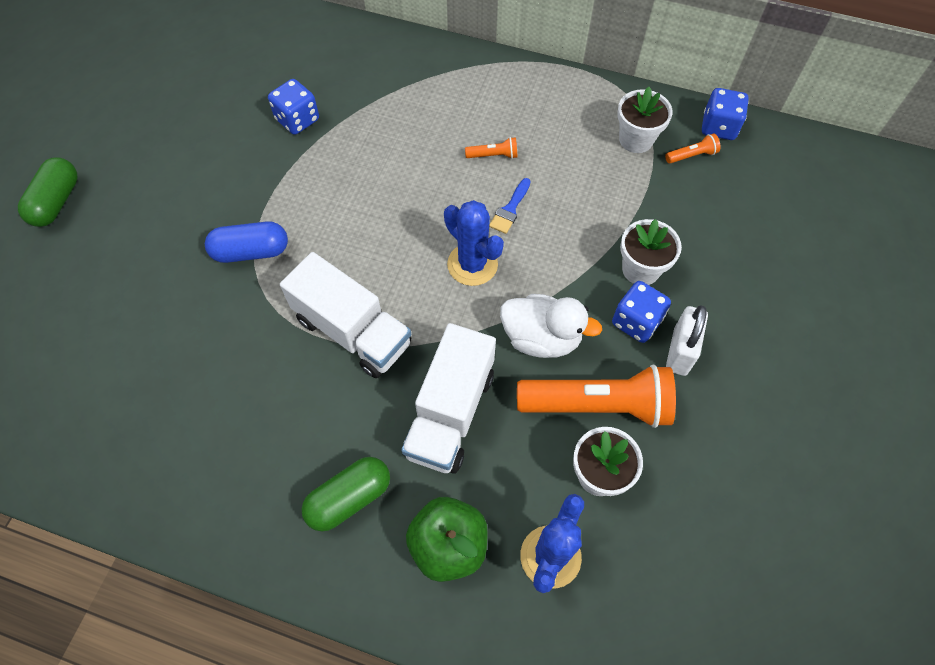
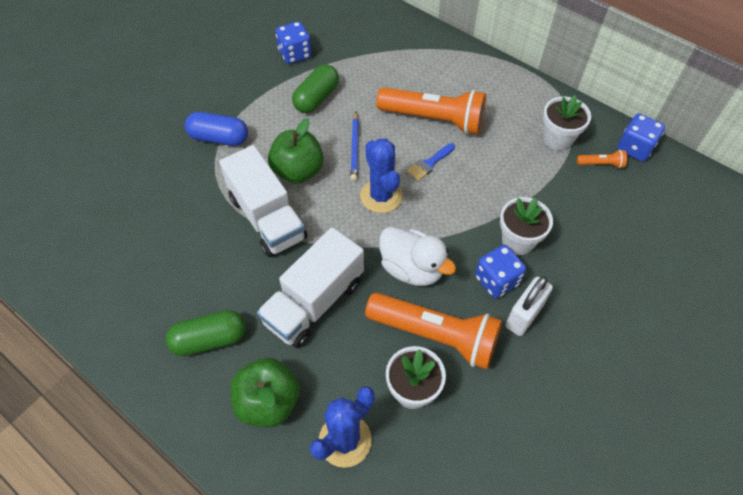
camera: 20 degrees right, 5 degrees down
green capsule [18,157,77,227] -> green capsule moved to [292,64,339,113]
orange flashlight [465,137,518,159] -> orange flashlight [376,87,486,134], size x2.41
none -> green apple [268,118,324,183]
none -> blue pencil [350,112,359,181]

